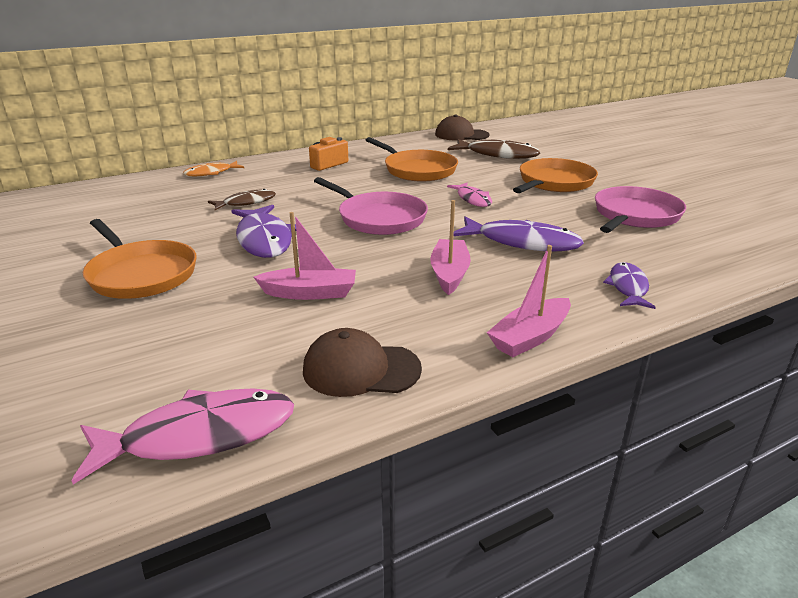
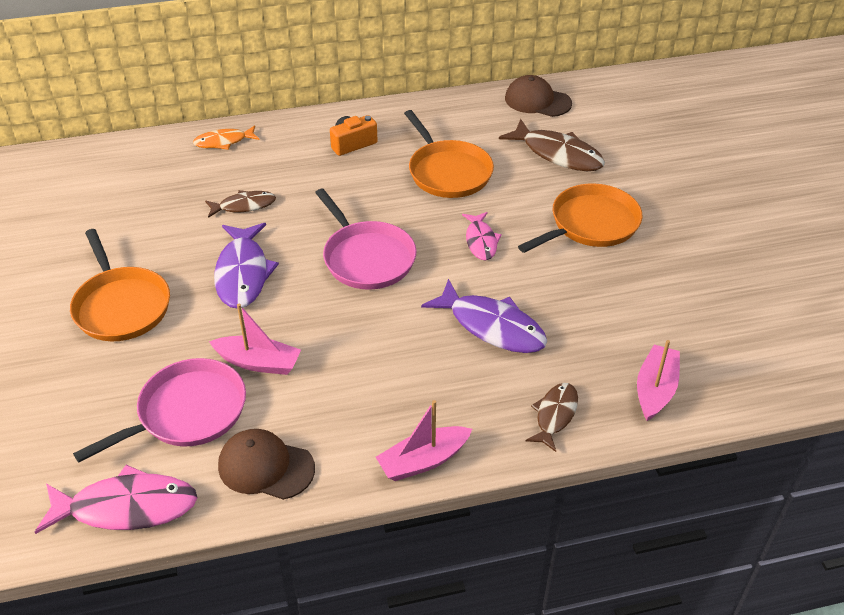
camera: 15 degrees right, 15 degrees up
pink boat [430,200,471,295] -> pink boat moved to [637,340,680,421]
pink pan [595,186,686,233] -> pink pan moved to [73,358,246,462]
purple fish [603,262,656,309] -> brown fish [526,383,578,452]

